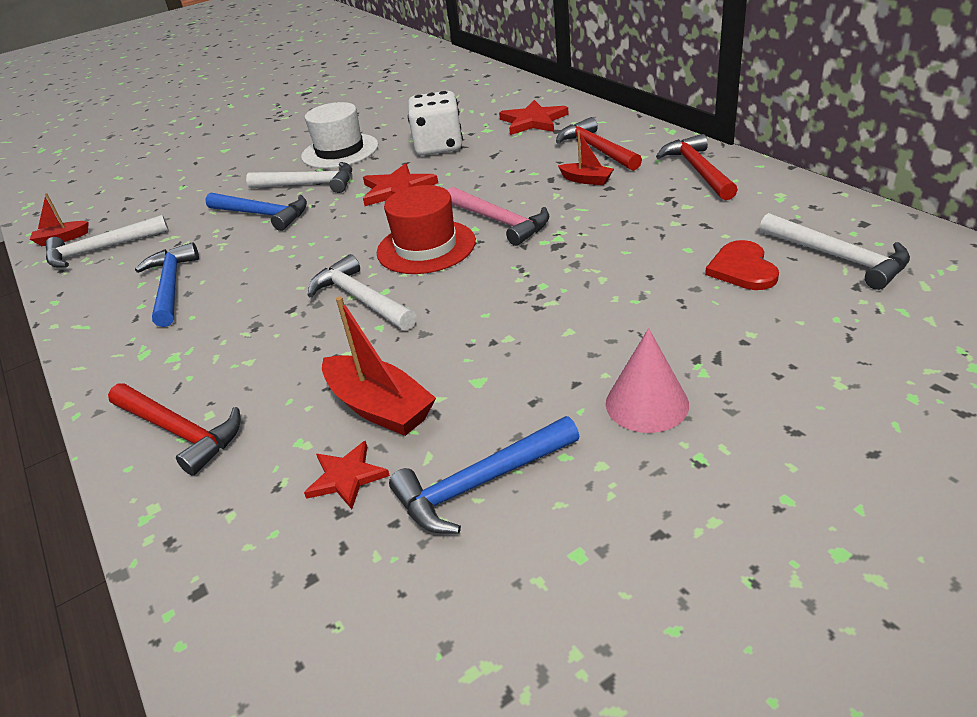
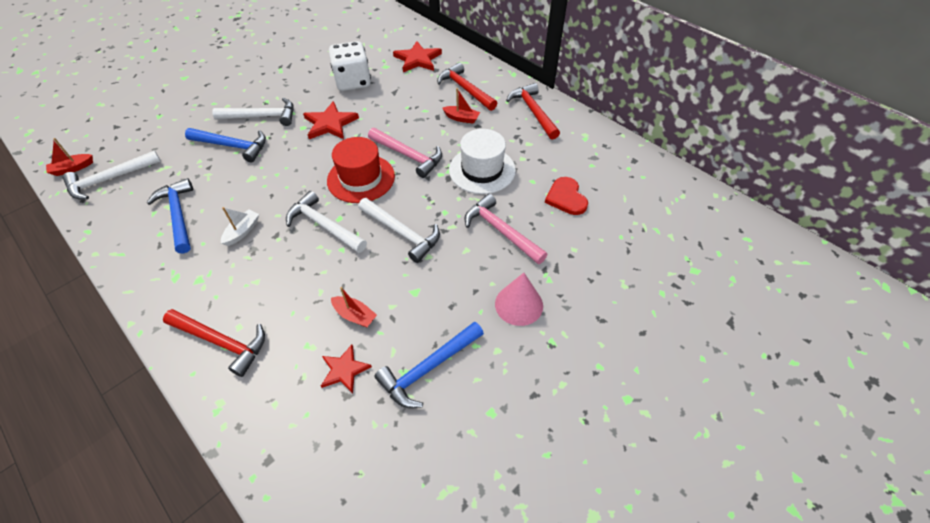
camera: 15 degrees left, 15 degrees up
white hat [301,102,378,168] -> white hat moved to [449,129,516,194]
red boat [322,296,436,436] -> red boat [331,287,377,328], size x0.57
white hammer [760,213,910,290] -> white hammer moved to [358,198,440,263]
none -> white boat [221,207,259,246]
none -> pink hammer [464,194,548,264]

